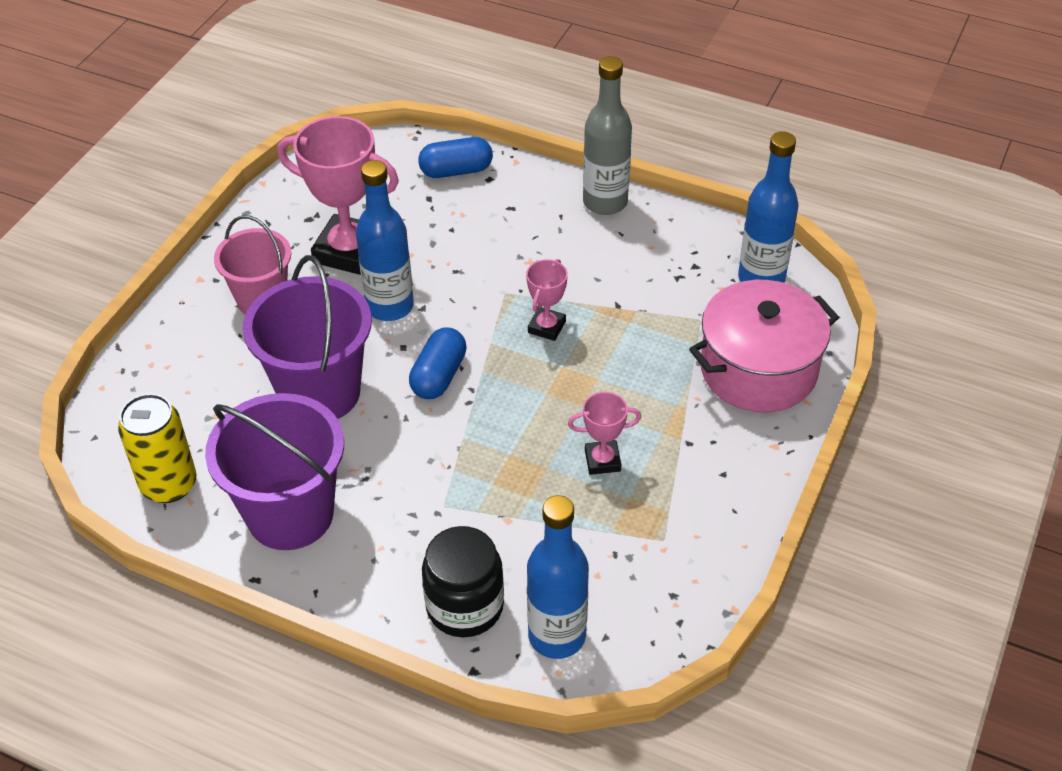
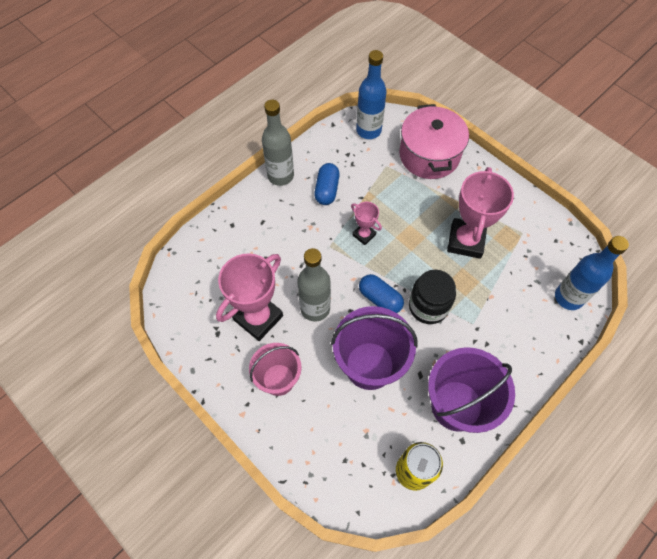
camera: 70 degrees left, 15 degrees up
blue bottle [356,160,414,321] -> grey bottle [297,248,331,322]
blue capsule [418,137,493,178] -> blue capsule moved to [314,163,340,205]
black jar [422,526,504,637] -> black jar moved to [409,270,456,324]
pink trophy [568,392,642,475] -> pink trophy [447,167,514,259], size x1.97

